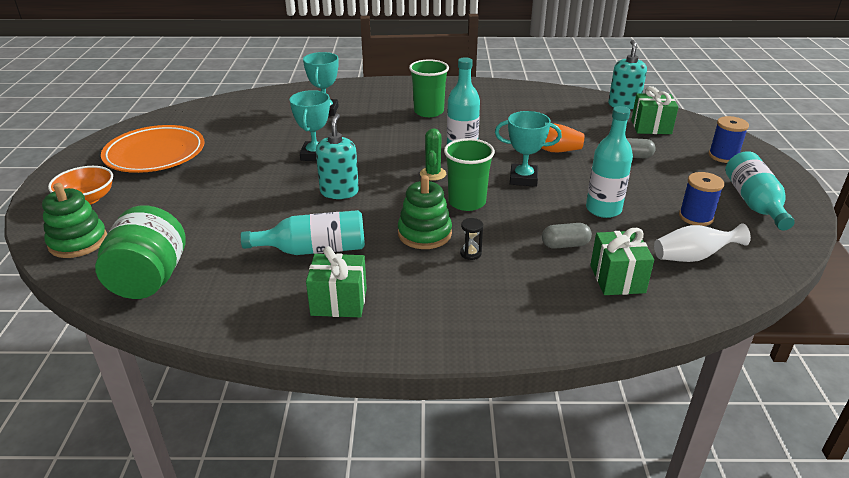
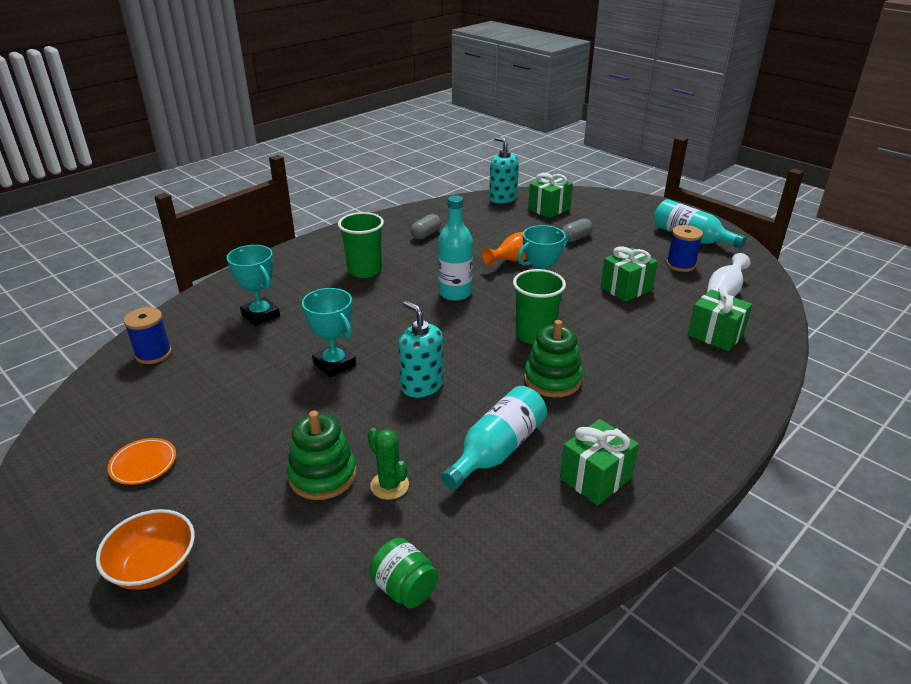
camera: 45 degrees left, 0 degrees up
green stacking toy [42,183,107,258] -> green stacking toy moved to [287,411,357,500]
green jar [95,206,186,299] -> green jar [369,538,438,609], size x0.55
orange plate [101,125,204,173] -> orange plate [108,438,176,485], size x0.45
green cactus [420,128,446,181] -> green cactus moved to [368,428,409,500]
black hourglass [460,218,483,260] -> none
grey capsule [542,223,592,249] -> grey capsule moved to [411,214,441,239]
turquoise bottle [586,106,633,218] -> green gift [601,246,658,302]
blue spool [709,116,749,163] -> blue spool moved to [124,307,172,364]

